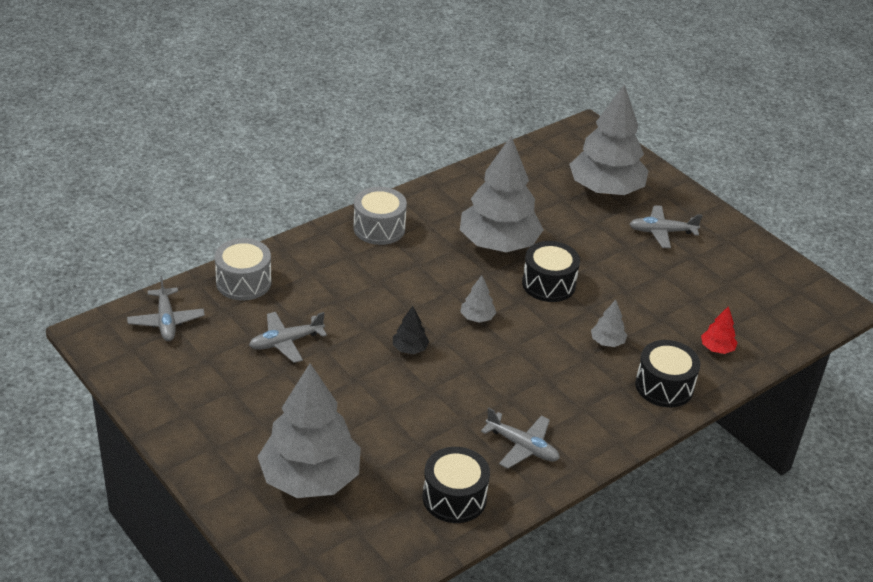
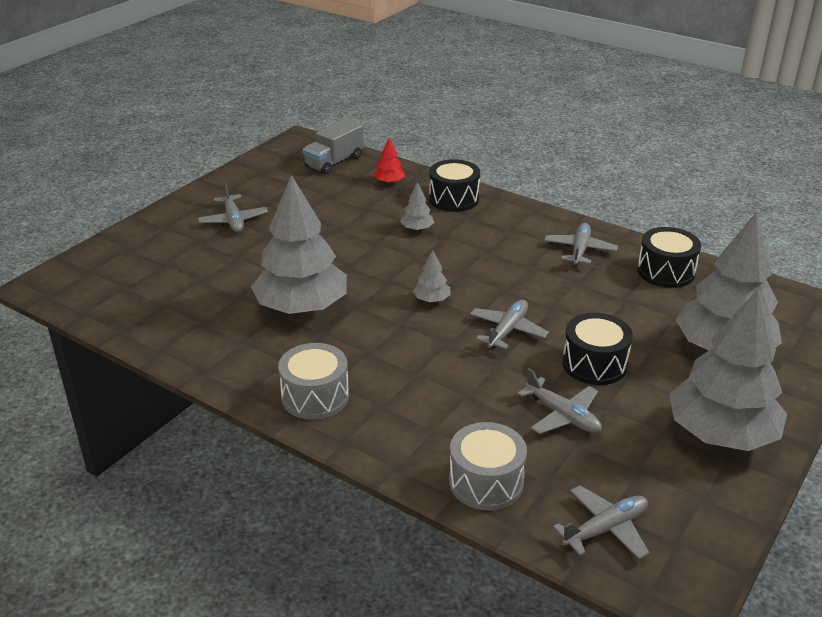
camera: 105 degrees left, 5 degrees down
black tree [393,306,429,354] -> grey plane [470,300,549,349]
black drum [522,241,580,302] -> black drum moved to [562,313,633,385]
grey tree [569,84,648,195] -> grey tree moved to [669,290,787,451]
none -> grey truck [303,119,364,174]

